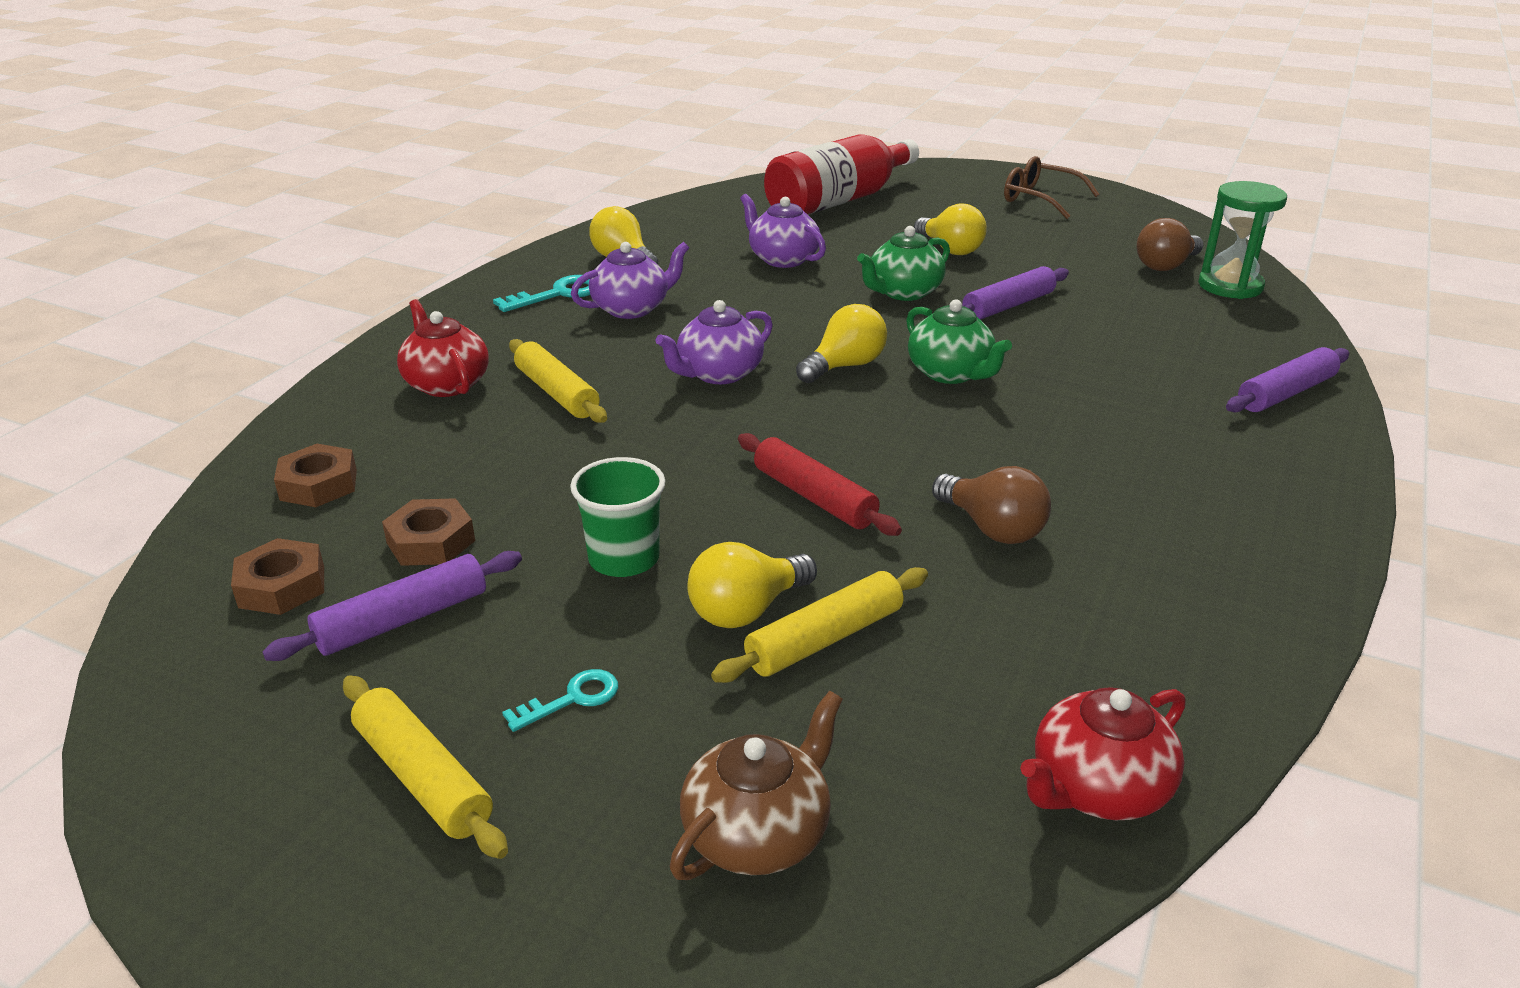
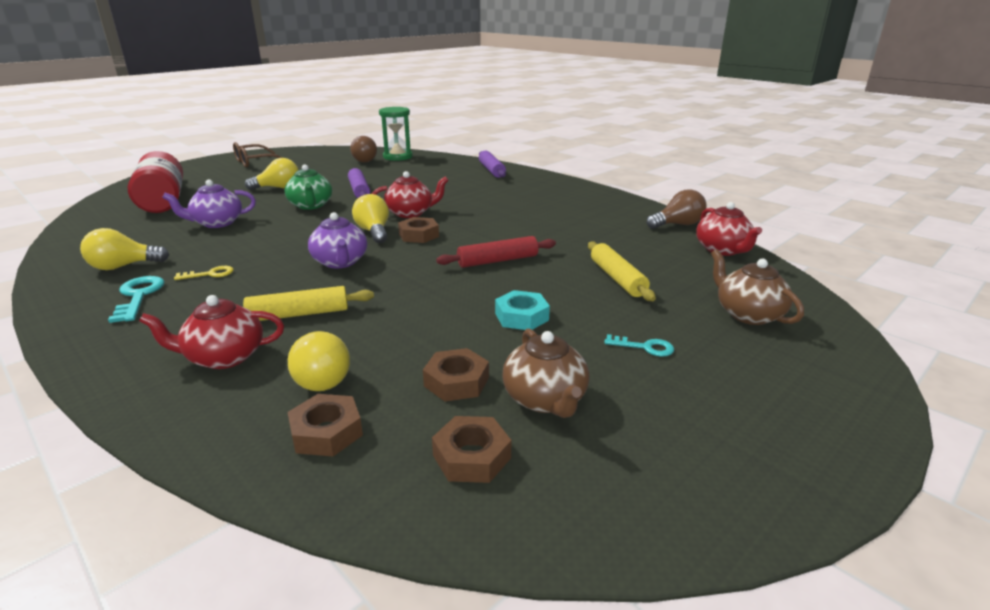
camera: 70 degrees left, 5 degrees down
purple rolling pin [262,551,522,661] -> brown teapot [502,329,590,418]
yellow rolling pin [343,675,508,859] -> none
turquoise key [502,669,618,732] -> turquoise key turned 120 degrees clockwise [604,334,674,357]
green cup [570,457,665,577] -> turquoise nut [495,290,550,330]
purple teapot [571,242,689,319] -> yellow key [174,266,234,280]
yellow light bulb [687,542,817,628] -> yellow light bulb moved to [288,331,350,391]
green teapot [906,300,1012,384] -> red teapot [372,171,449,218]
brown light bulb [932,466,1051,544] -> brown light bulb moved to [647,189,707,229]
none -> brown nut [398,217,439,243]

